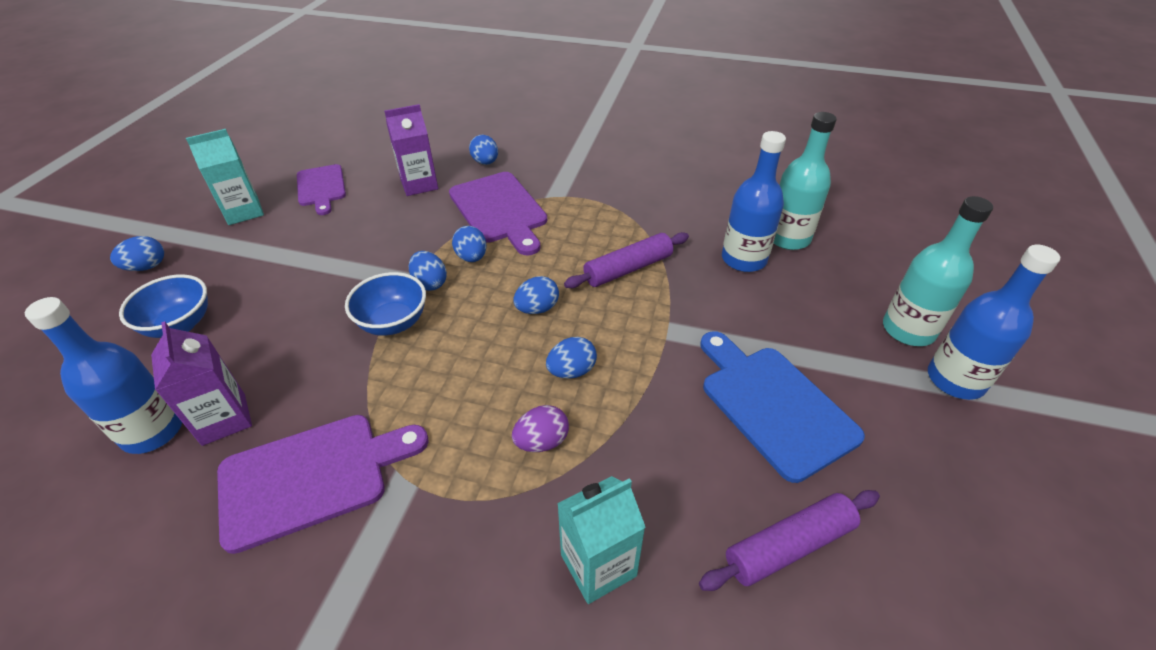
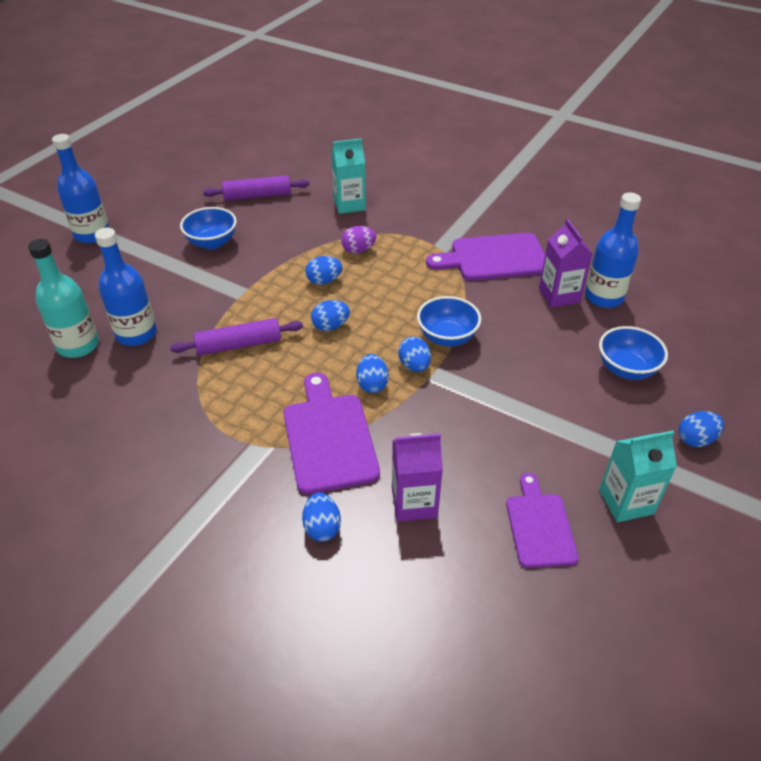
camera: 165 degrees left, 0 degrees up
blue cutting board [700,331,865,483] -> blue bowl [180,207,237,249]
turquoise bottle [883,196,993,346] -> none

